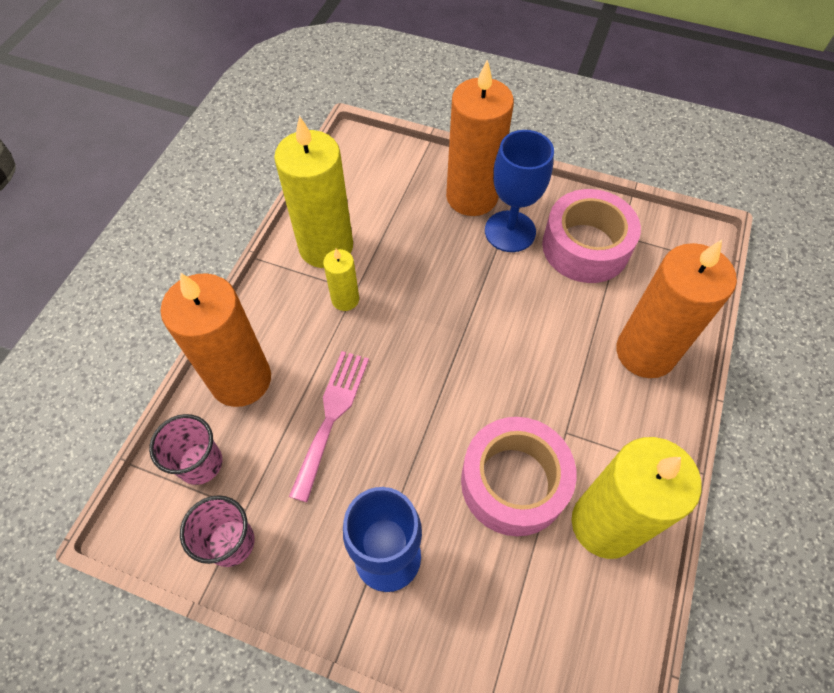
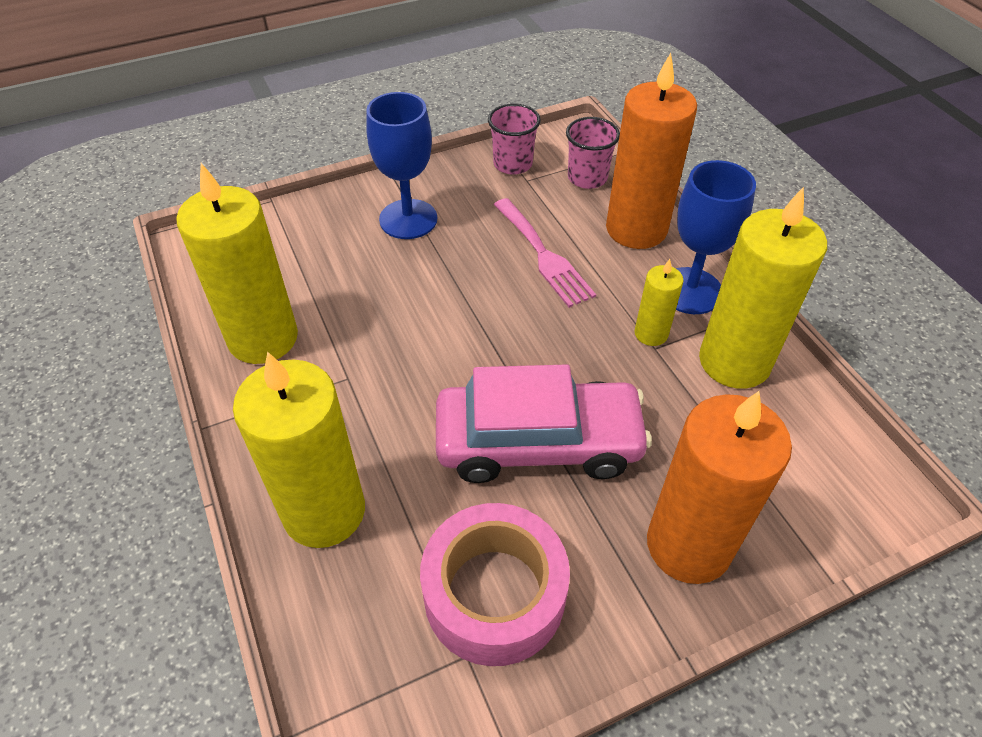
camera: 135 degrees right, 10 degrees down
pink tape [461,417,576,536] -> none
blue goblet [485,130,554,252] -> blue goblet moved to [675,160,756,314]
orange candle [616,240,737,378] -> yellow candle [233,351,365,548]
none -> pink car [436,364,652,483]

